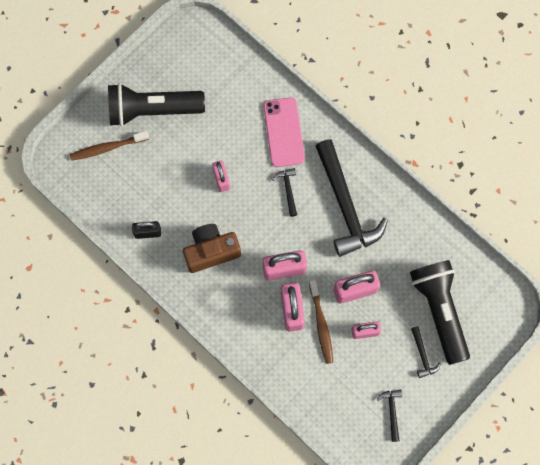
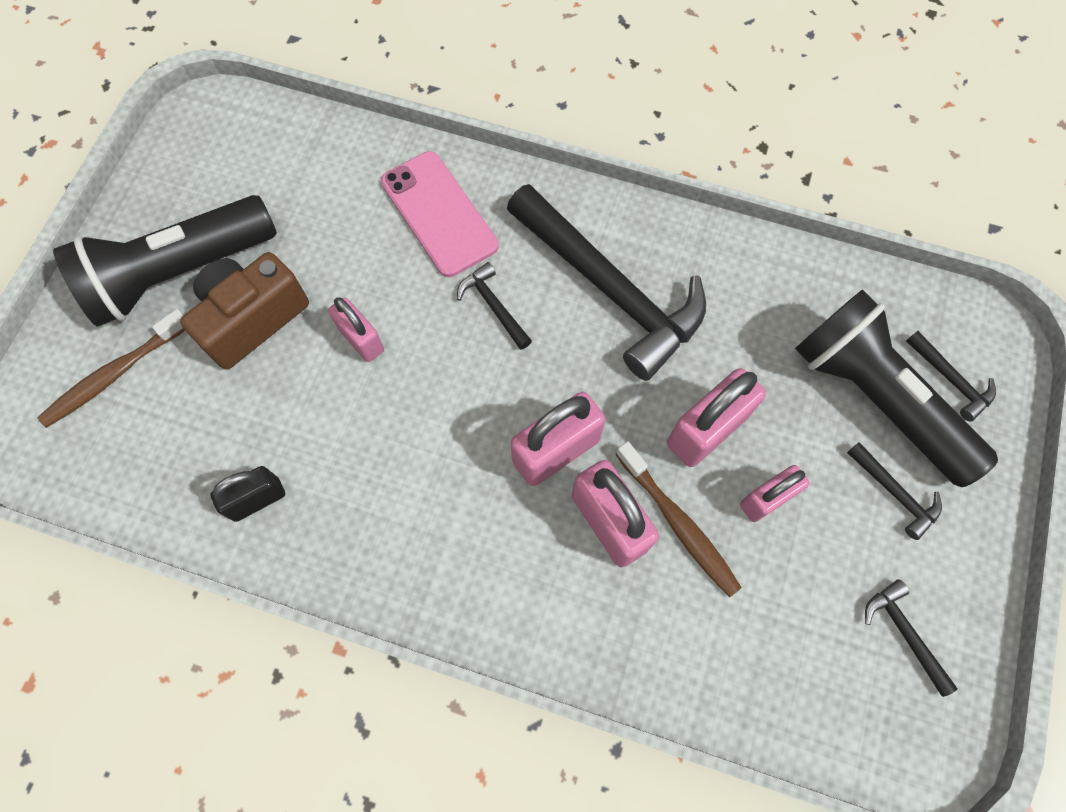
camera: 25 degrees left, 5 degrees down
brown camera [183,224,241,273] -> brown camera moved to [180,252,309,370]
none -> black hammer [906,331,996,422]

